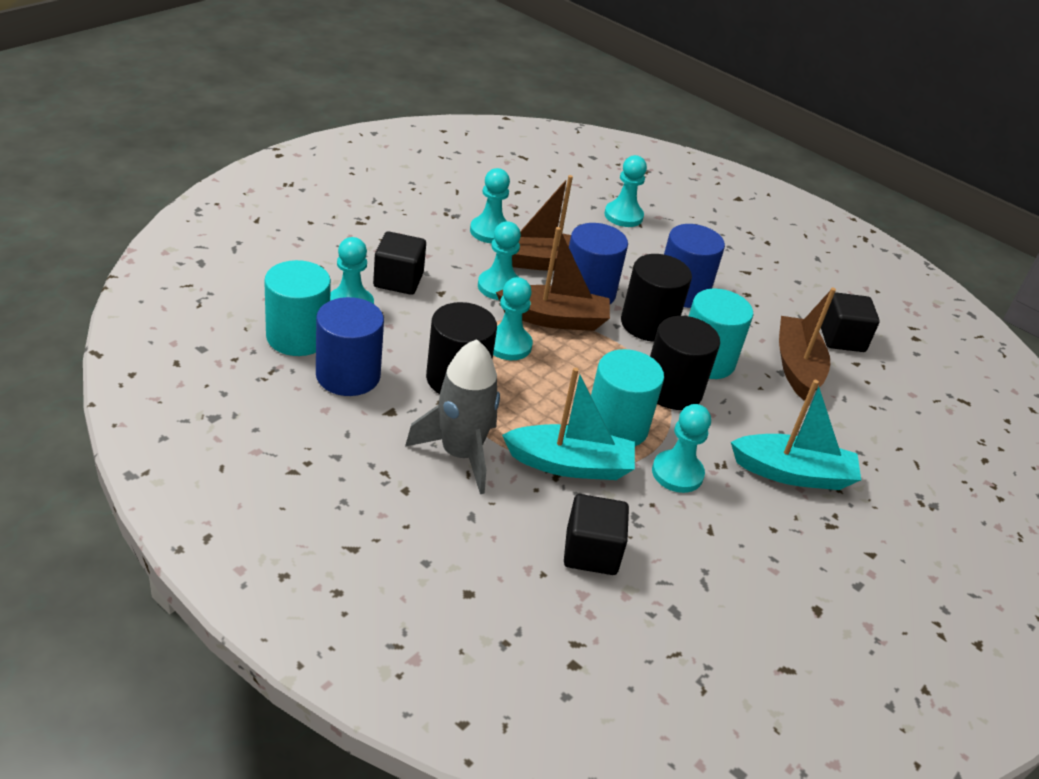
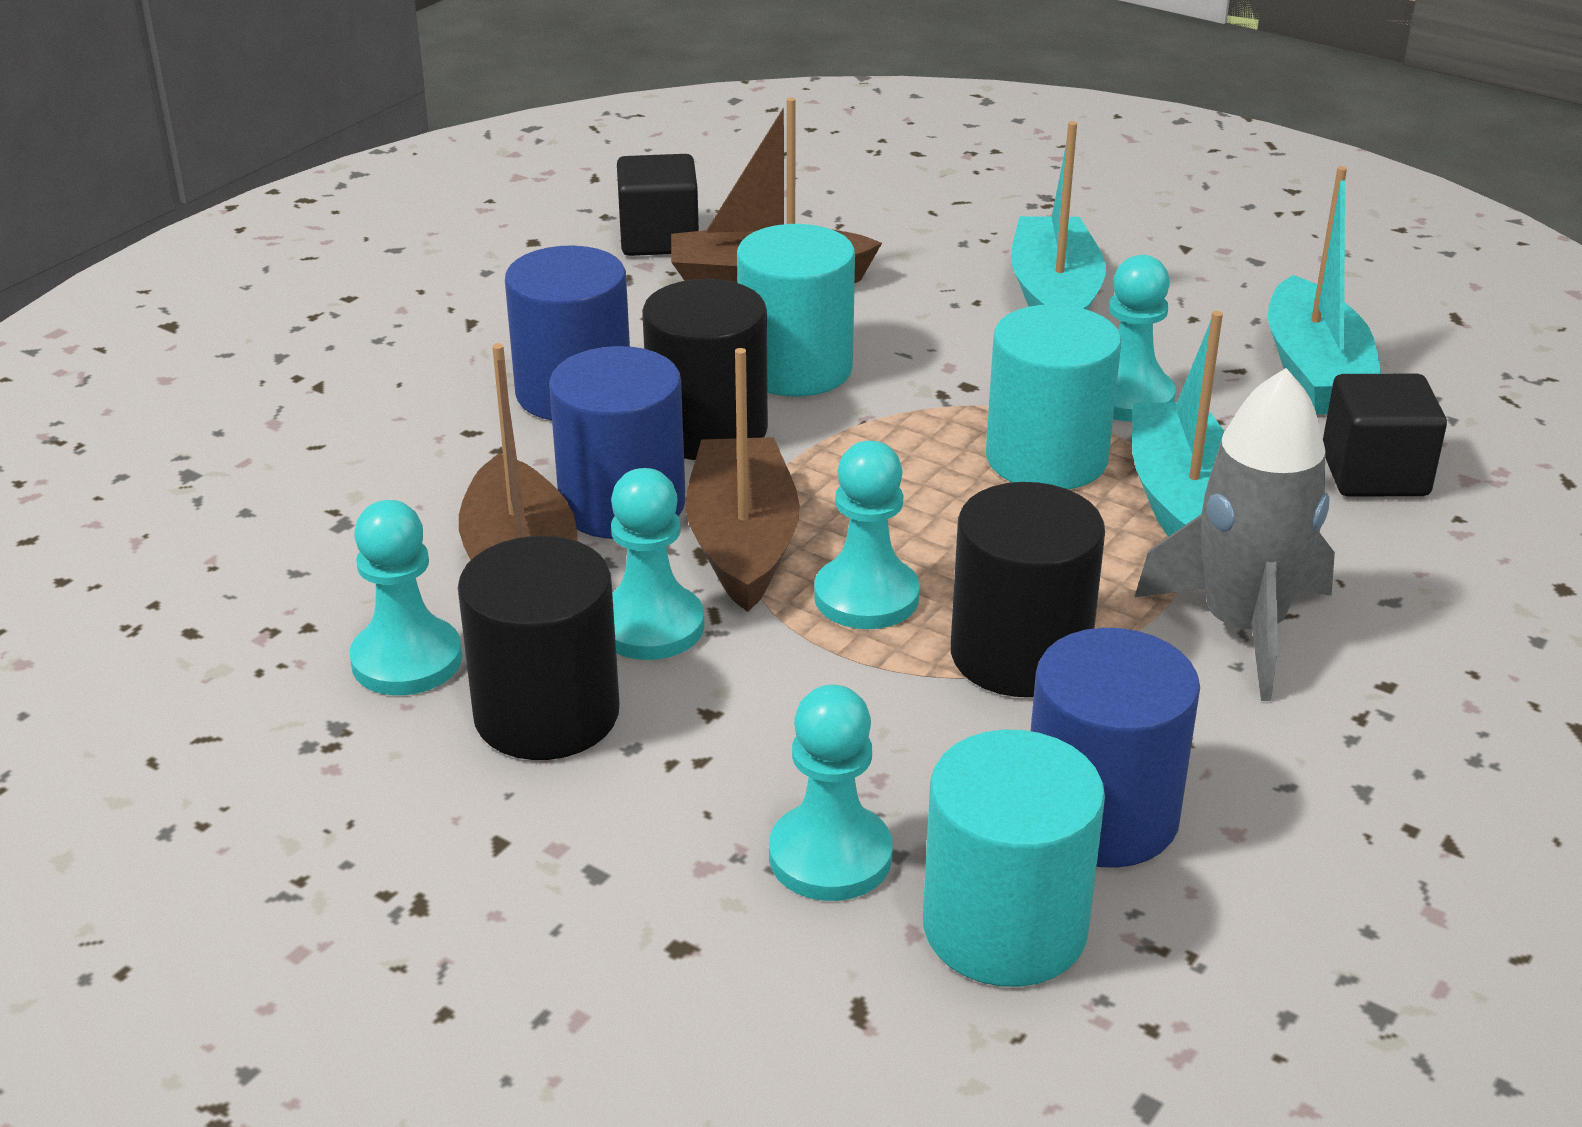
camera: 90 degrees left, 5 degrees down
black cube [373,232,426,295] -> none
turquoise pawn [604,155,647,227] -> none
black cylinder [650,316,720,410] -> black cylinder moved to [458,536,620,760]
none -> turquoise boat [1268,166,1381,414]

